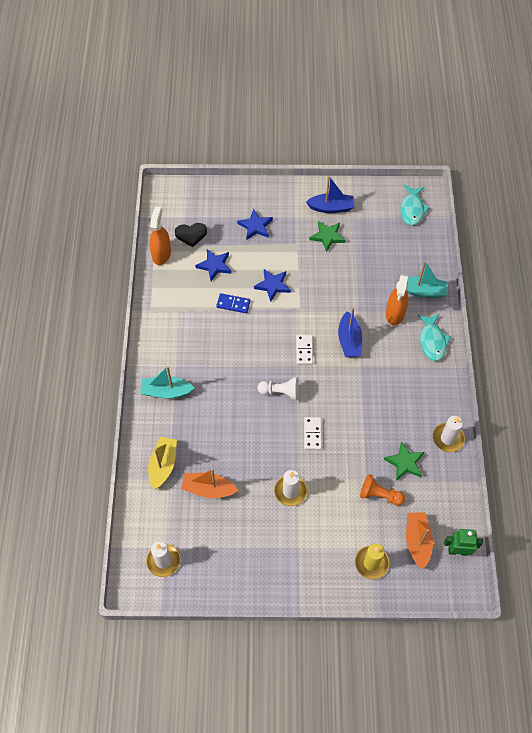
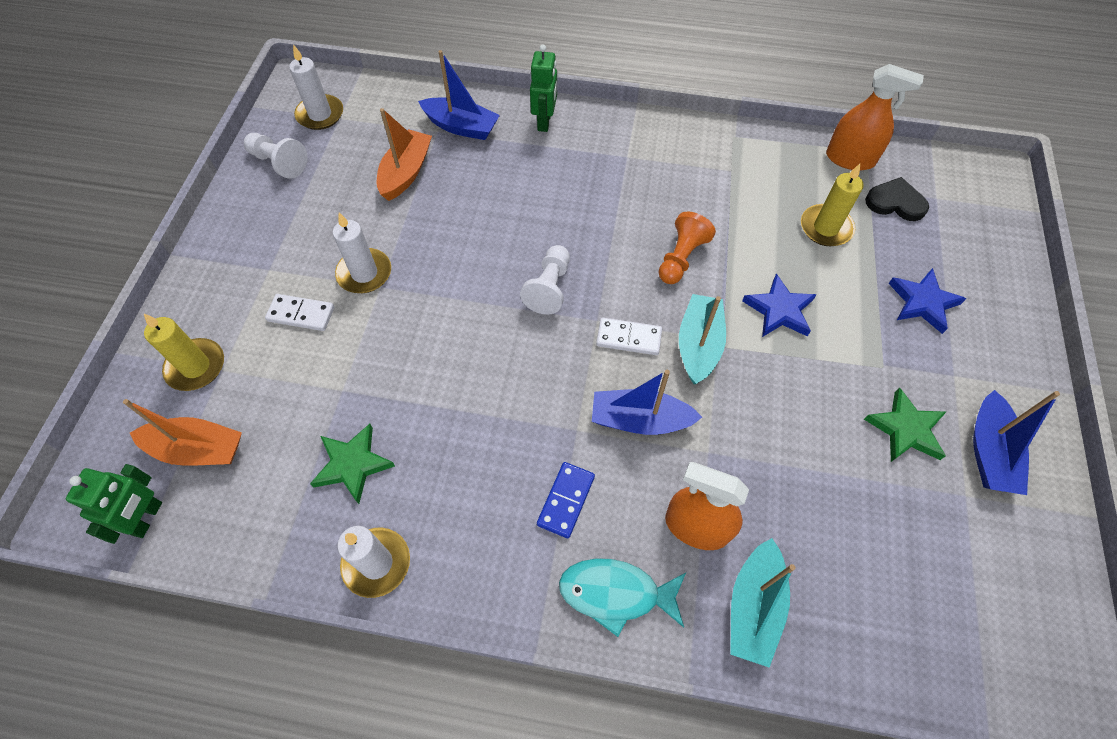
camera: 100 degrees right, 0 degrees up
turquoise boat [140,366,195,399] -> turquoise boat moved to [679,294,726,384]
yellow boat [148,437,177,490] -> blue boat [418,50,500,140]
black heart [175,223,207,247] -> black heart turned 105 degrees clockwise [865,177,929,221]
blue star [195,249,232,281] -> yellow candle [801,164,864,246]
blue domino [216,293,251,313] -> blue domino moved to [537,462,595,538]
white domino [304,417,322,450] -> white domino moved to [265,294,334,331]
orange pawn [360,474,405,506] -> orange pawn moved to [659,212,716,284]
turquoise fish [400,185,430,225] -> none
none -> white pawn [244,133,308,179]
none -> green robot [530,44,557,132]

